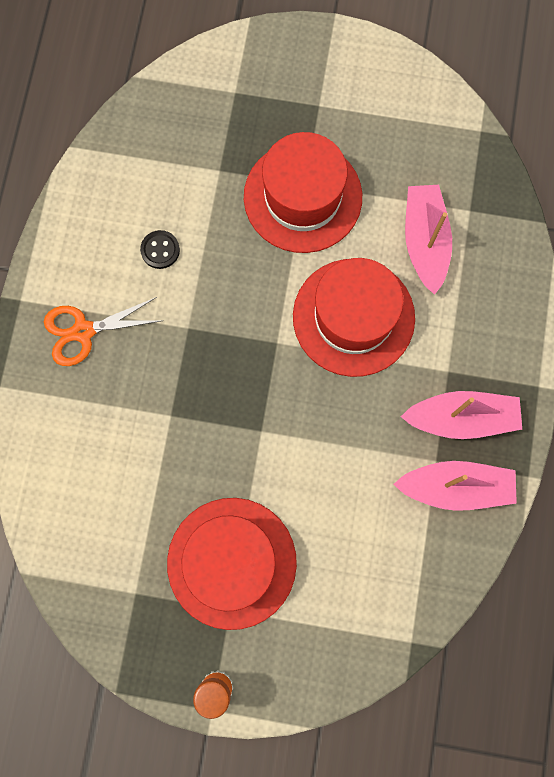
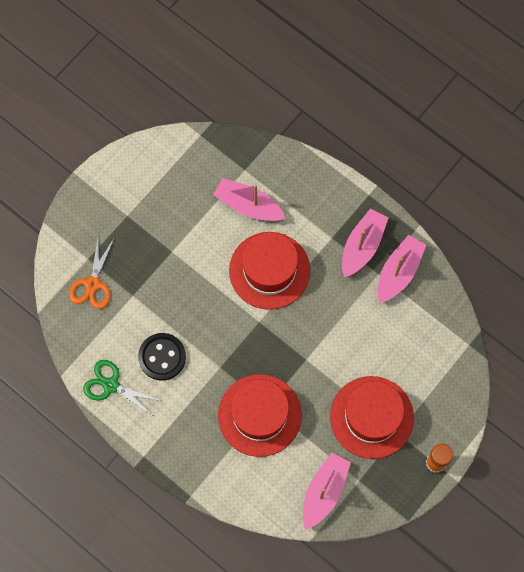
camera: 60 degrees left, 5 degrees down
orange scissors [44,297,160,366] -> orange scissors moved to [69,237,115,309]
black button [140,230,180,269] -> black button [138,333,186,381], size x1.78
red hat [244,132,362,253] -> red hat moved to [218,374,302,457]
none -> green scissors [83,360,162,417]
none -> pink boat [303,452,351,530]

